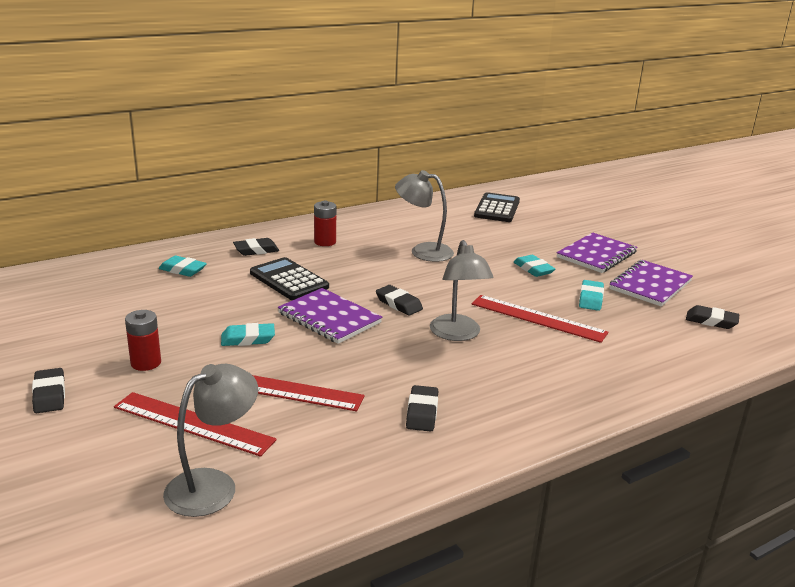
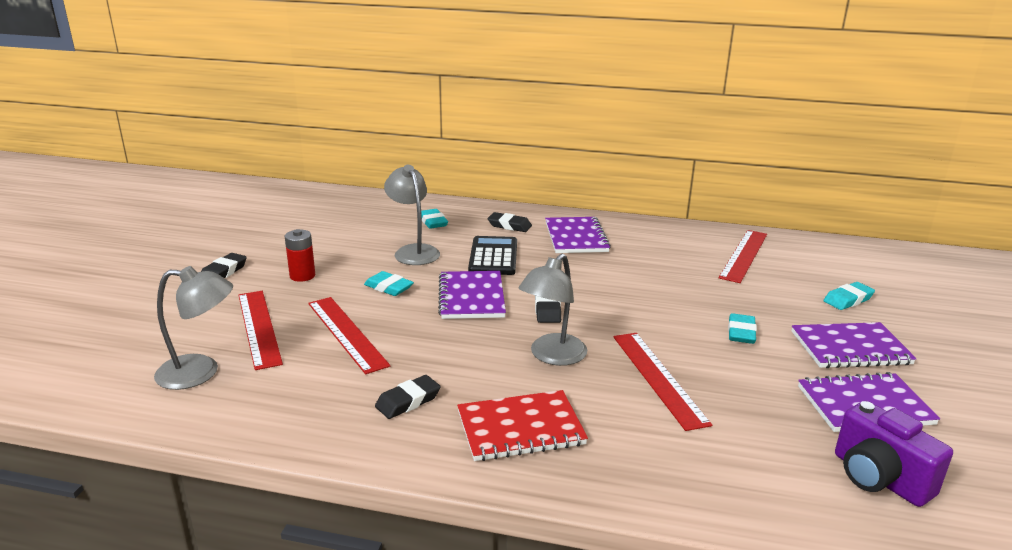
camera: 45 degrees right, 0 degrees up
red battery [314,201,336,246] -> purple notebook [545,217,611,253]
grey lamp [395,170,454,262] -> grey lamp moved to [384,165,440,265]
black calculator [474,192,520,222] -> none
turquoise eraser [579,280,604,311] -> turquoise eraser moved to [824,282,875,310]
black eraser [686,305,739,329] -> purple camera [835,401,953,507]
none -> red notebook [457,390,588,461]
none -> red ruler [718,230,767,283]

